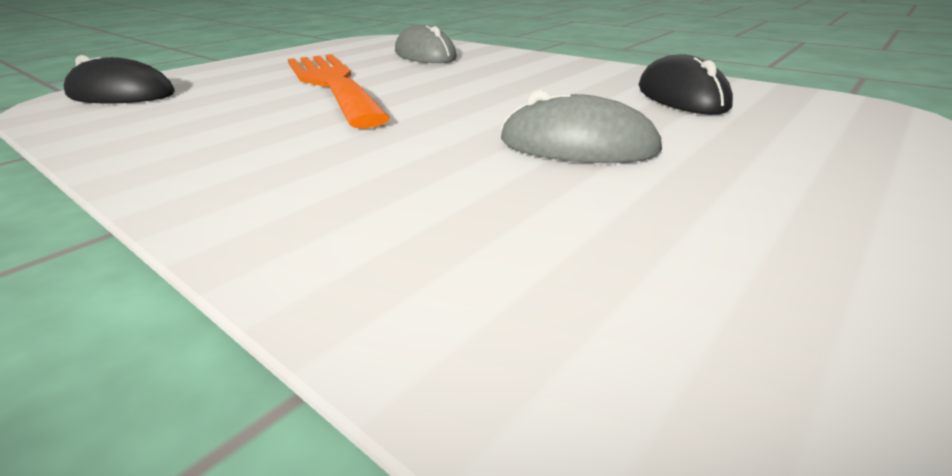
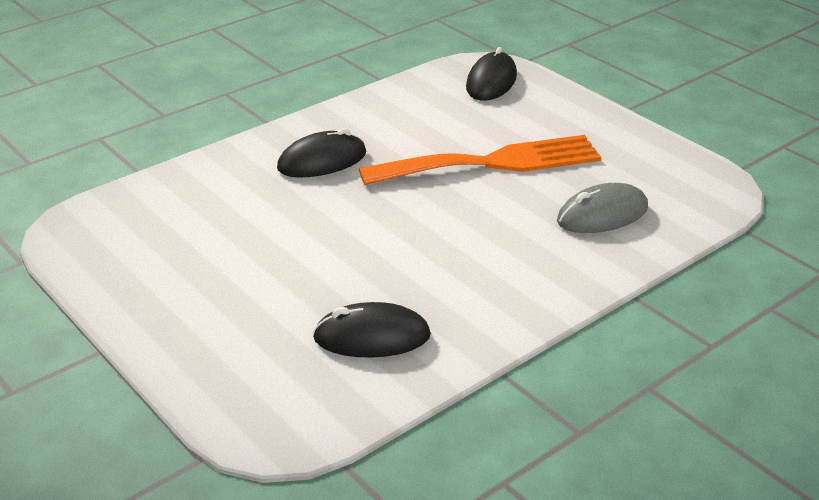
camera: 100 degrees right, 5 degrees up
grey mouse [501,90,662,163] -> none
none -> black mouse [277,128,366,178]

